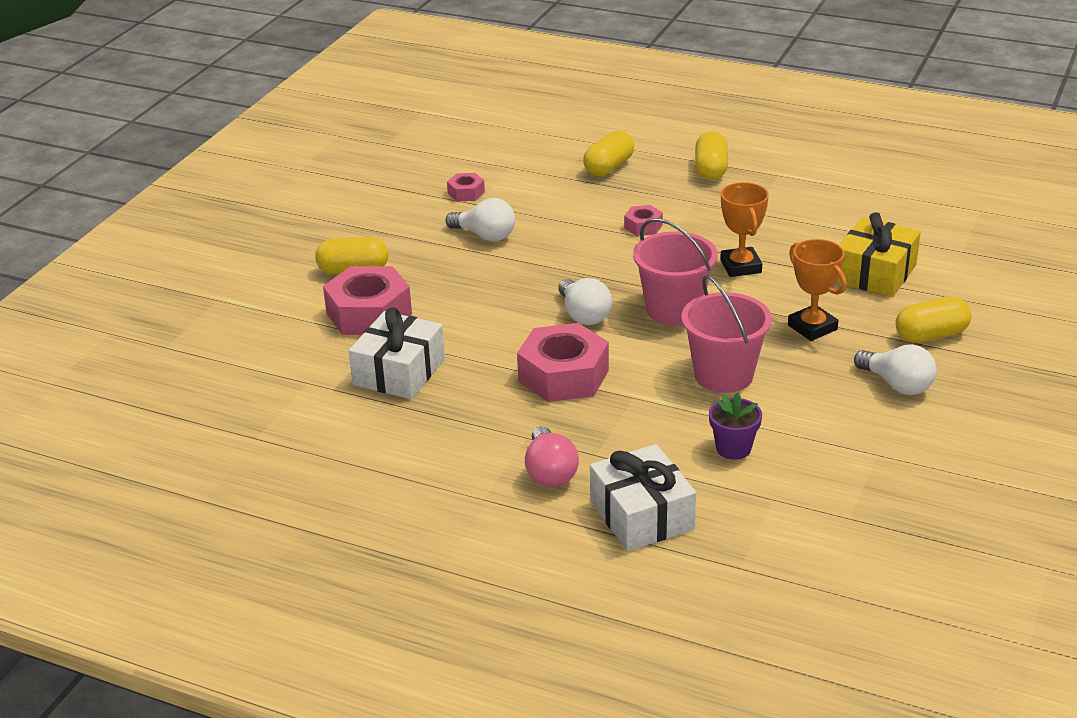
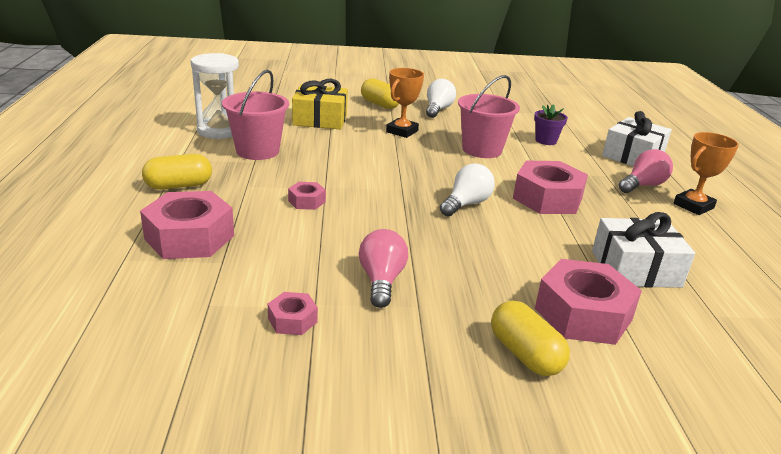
camera: 120 degrees left, 5 degrees down
white light bulb [446,198,515,241] -> pink light bulb [359,229,408,308]
yellow capsule [583,130,634,176] -> pink nut [140,191,234,259]
pink bucket [633,218,718,325] -> pink bucket moved to [222,70,289,160]
orange trophy [720,182,769,277] -> orange trophy moved to [673,132,739,215]
none -> white hourglass [191,53,239,139]

